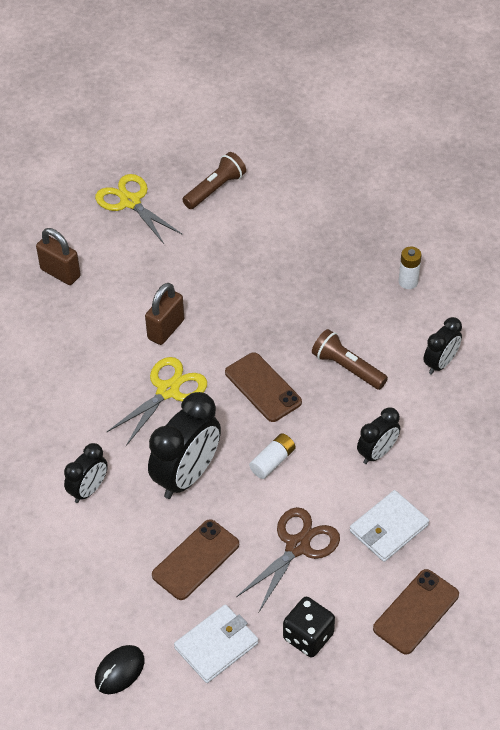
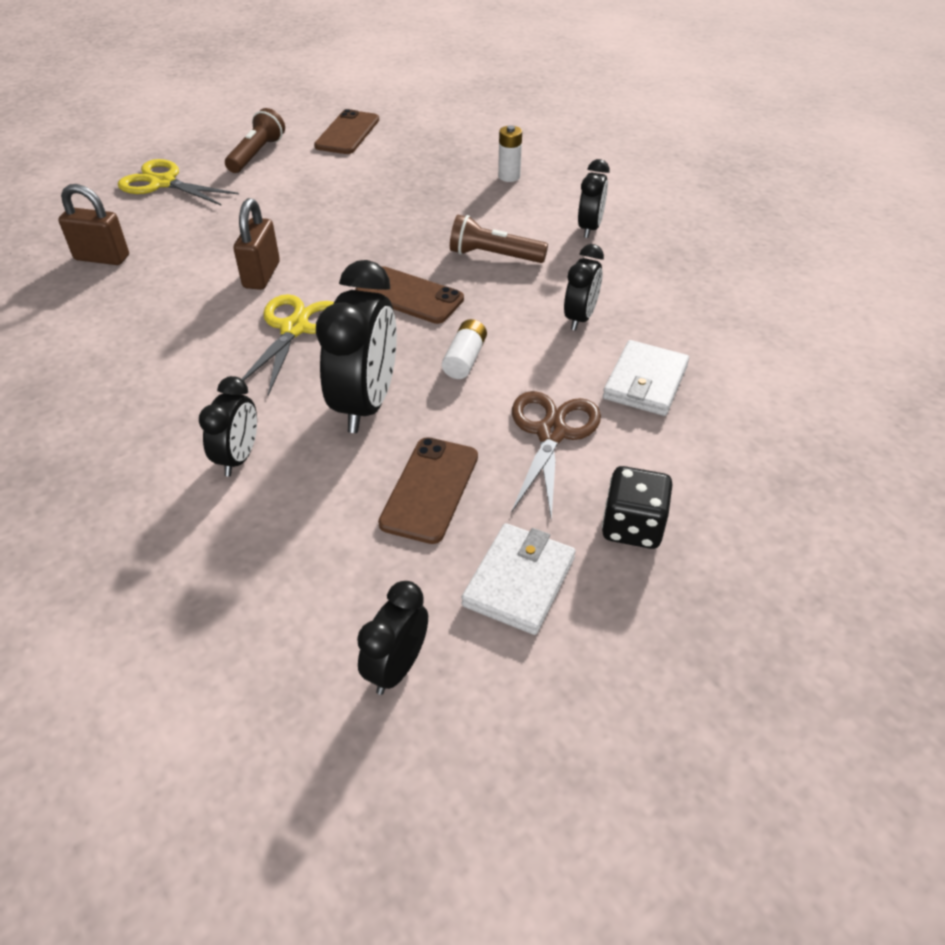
camera: 25 degrees left, 5 degrees down
black mouse [95,645,145,694] -> black clock [357,581,428,695]
brown phone [373,569,459,655] -> brown phone moved to [314,109,379,154]

